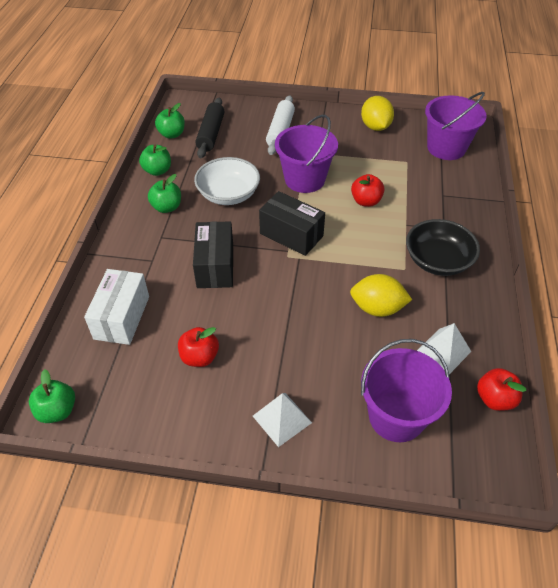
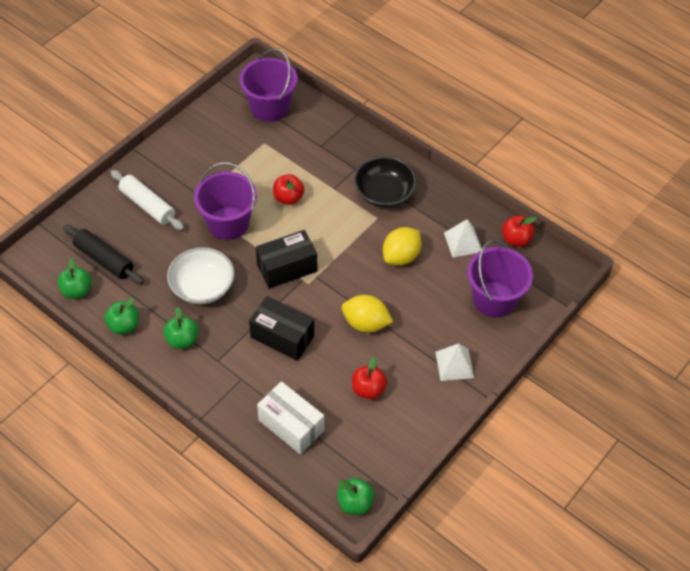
camera: 60 degrees left, 5 degrees up
yellow lemon [361,96,394,131] -> yellow lemon moved to [342,295,393,333]

